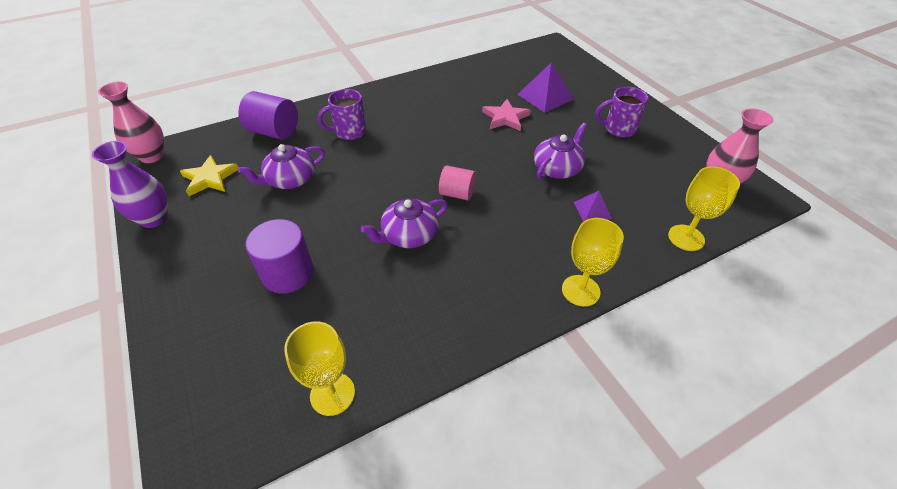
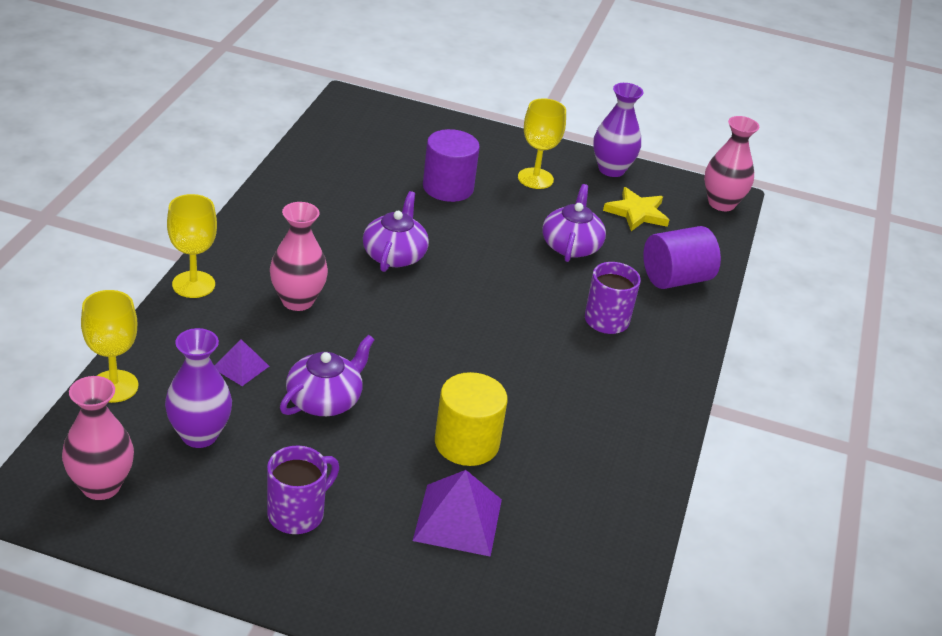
camera: 130 degrees right, 10 degrees down
yellow goblet [284,321,355,416] -> yellow goblet moved to [518,98,566,189]
pink cylinder [439,165,476,200] -> none
pink star [482,99,531,131] -> yellow cylinder [435,372,508,466]
purple teapot [534,123,587,179] -> purple teapot turned 135 degrees counterclockwise [280,335,375,416]
none -> purple vase [165,328,232,448]
none -> pink vase [270,202,328,311]

